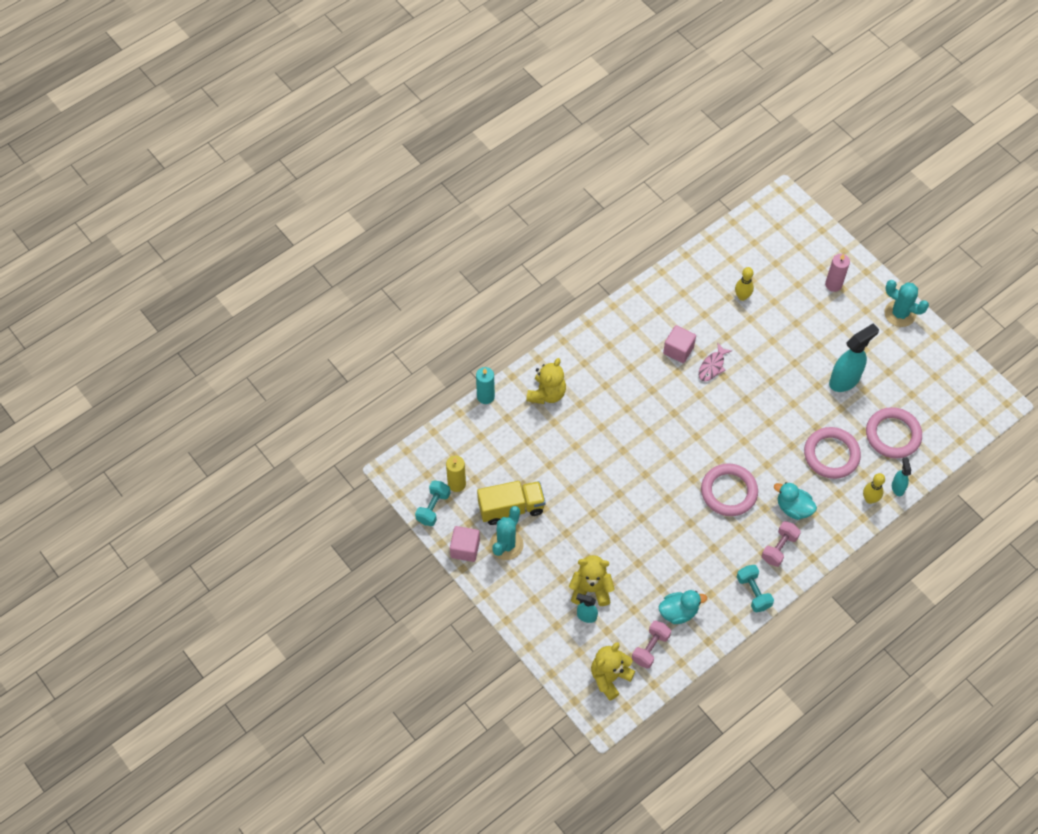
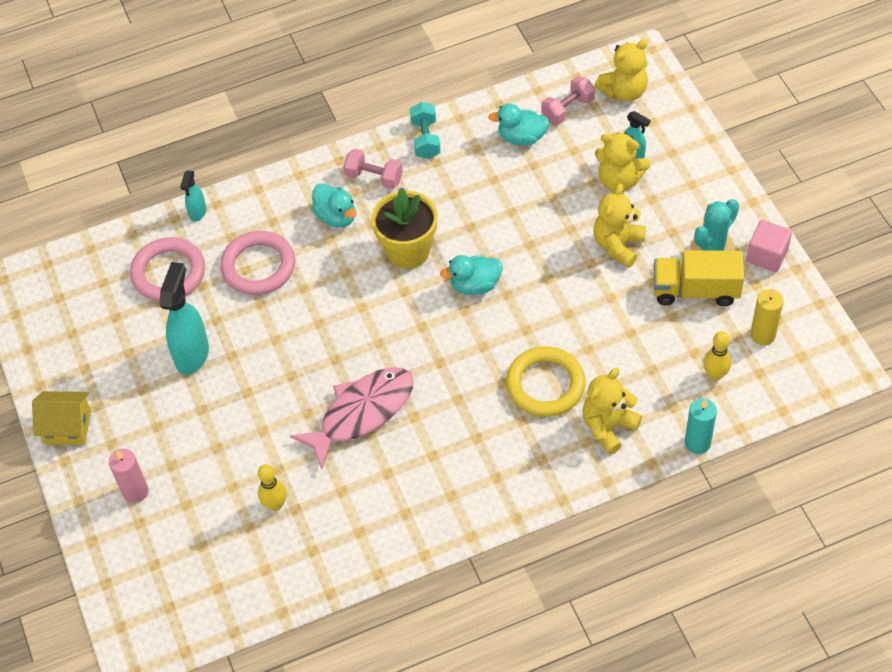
camera: 160 degrees left, 5 degrees down
turquoise dumbbell [415,480,450,526] -> none
pink cube [663,325,696,363] -> none
pink fish [699,343,732,381] -> pink fish [290,367,414,469], size x1.98
pink ring [701,463,758,516] -> yellow flower pot [371,187,438,269]
pink dumbbell [762,521,801,567] -> pink dumbbell turned 60 degrees clockwise [343,149,403,189]
turquoise spray bottle [829,323,879,392] -> turquoise spray bottle turned 120 degrees clockwise [160,262,209,375]
yellow bowling pin [863,473,885,504] -> yellow bowling pin moved to [703,331,731,381]
turquoise cactus [884,280,929,327] -> yellow house [32,391,91,445]
none -> turquoise duck [440,255,503,295]
none -> yellow ring [506,346,586,417]
none -> yellow teddy bear [593,184,646,268]

